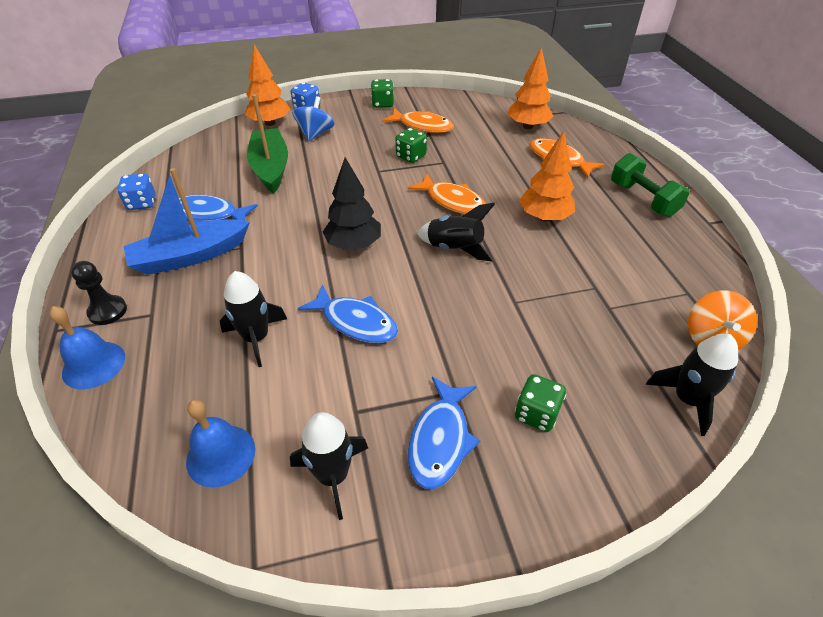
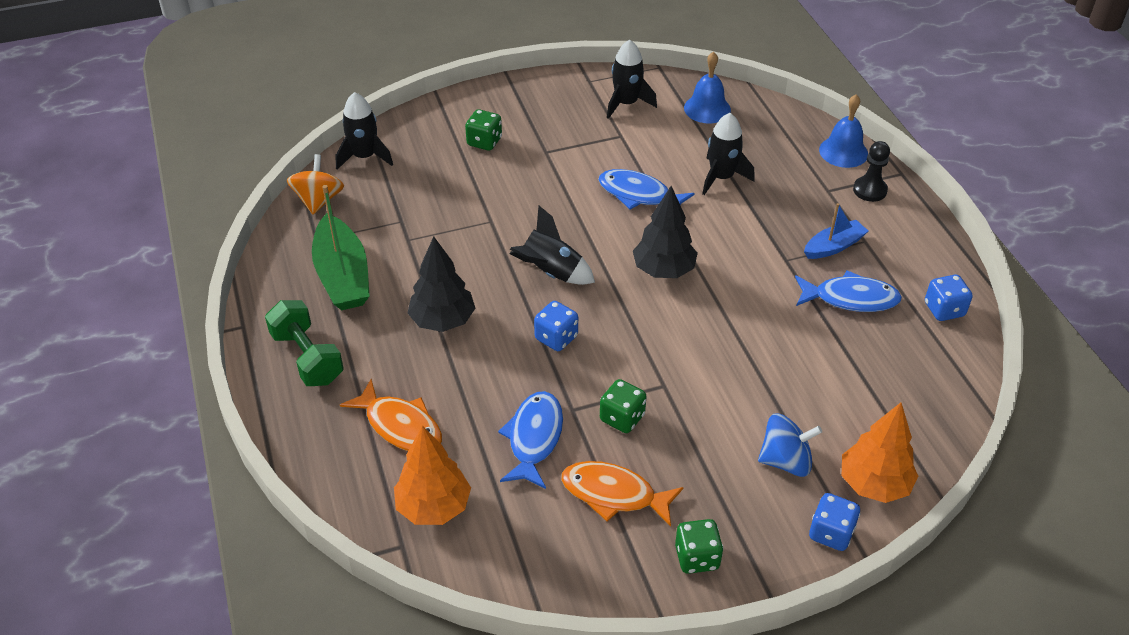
camera: 175 degrees right, 0 degrees up
blue boat [124,168,250,275] -> blue boat [804,203,868,259], size x0.58
green boat [247,94,288,194] -> green boat moved to [312,185,370,310]
blue spinning top [292,96,335,141] -> blue spinning top turned 105 degrees counterclockwise [758,414,822,477]
orange fish [407,173,486,214] -> blue dice [534,301,578,351]
blue fish [408,377,480,489] -> blue fish moved to [498,391,563,489]
orange tree [519,131,575,222] -> black tree [408,236,476,332]

